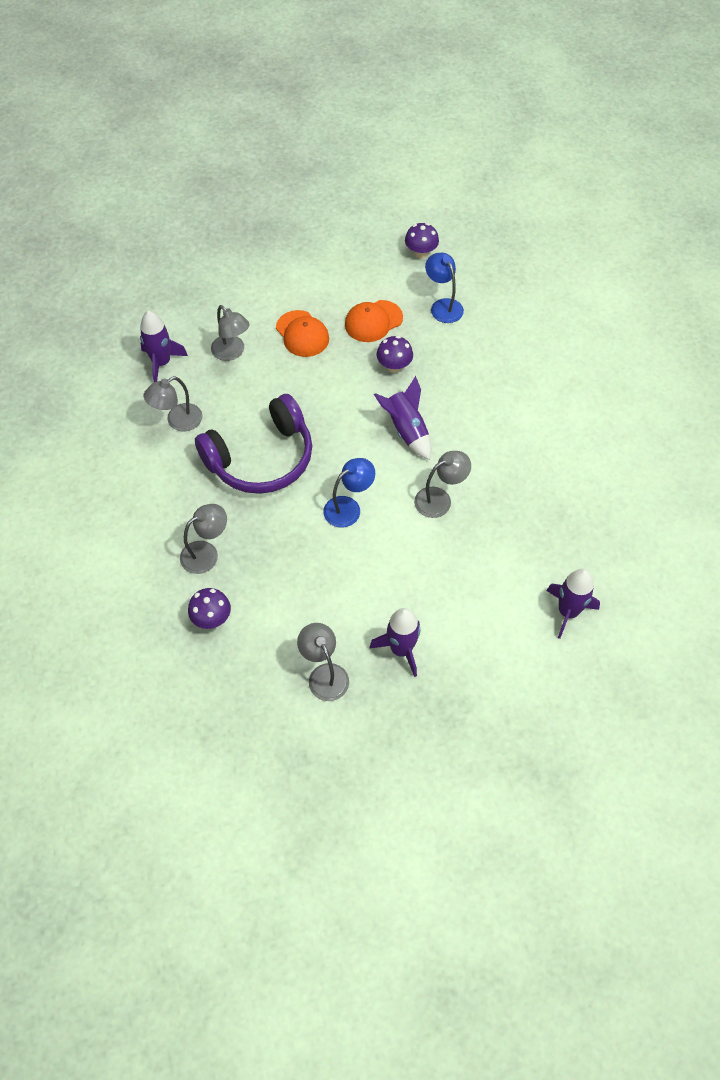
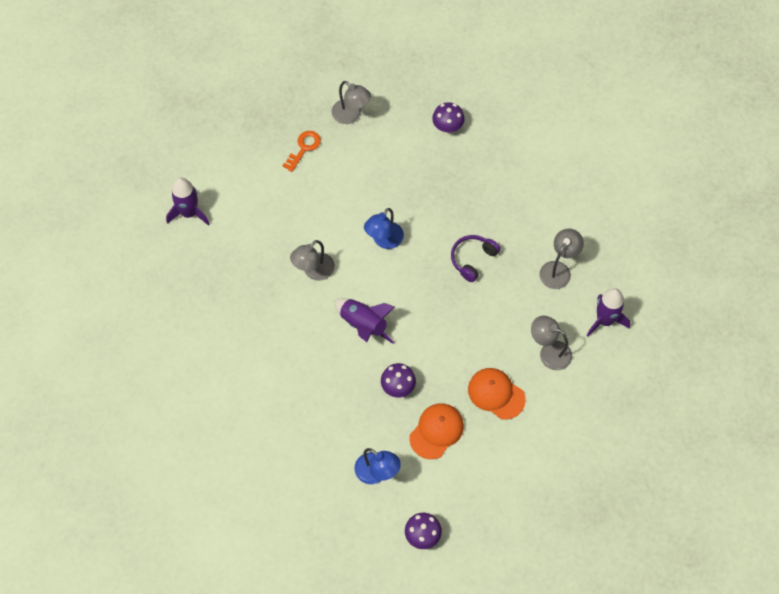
camera: 160 degrees right, 5 degrees up
grey lamp [180,504,227,574] -> none
purple headphones [195,394,312,494] -> purple headphones [451,235,500,282], size x0.50
purple rocket [370,608,420,677] -> orange key [282,131,321,172]

